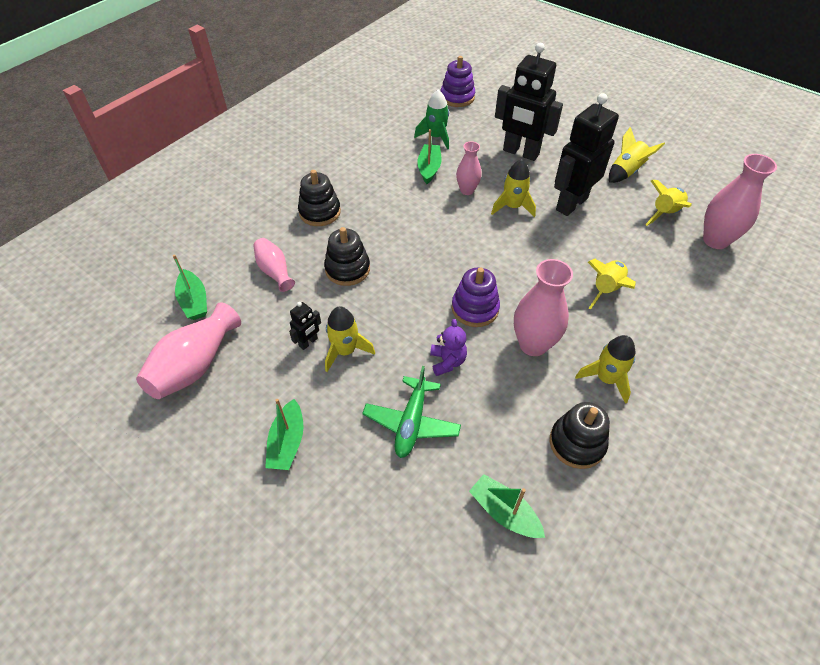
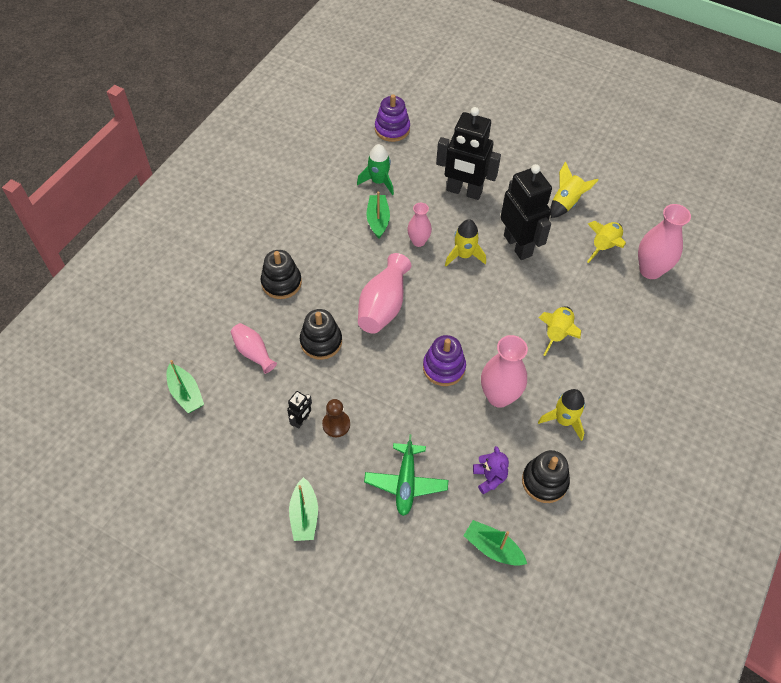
camera: 10 degrees left, 5 degrees up
pink vase [136,302,241,399] -> pink vase moved to [358,253,411,333]
yellow rocket [325,306,375,372] -> brown pawn [322,399,350,437]
purple teddy bear [430,319,467,376] -> purple teddy bear moved to [473,446,509,494]
black robot [554,93,619,216] -> black robot turned 120 degrees clockwise [500,164,552,260]

